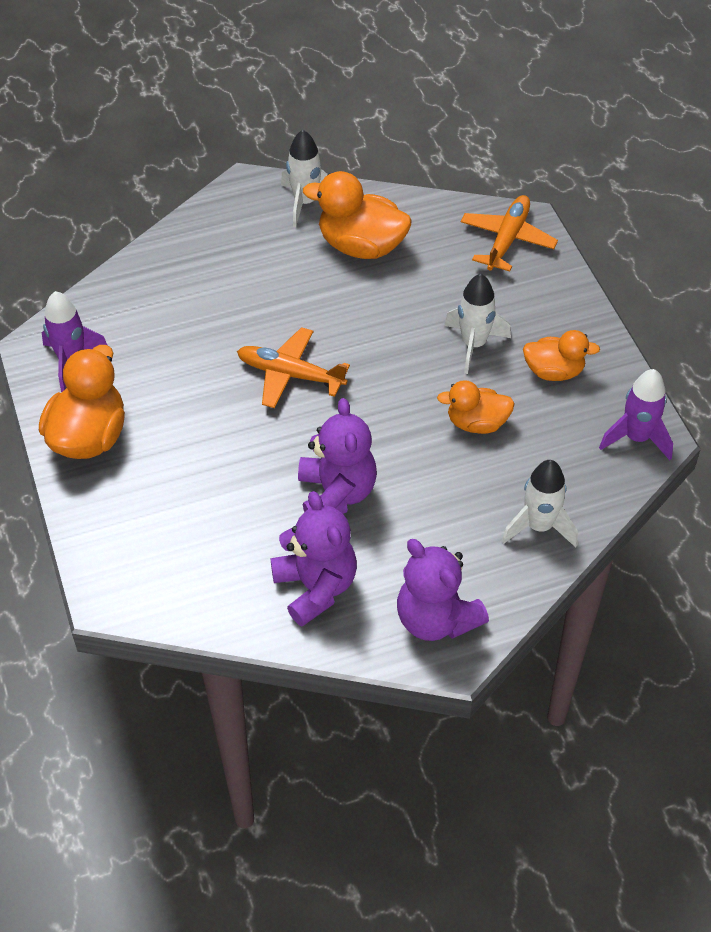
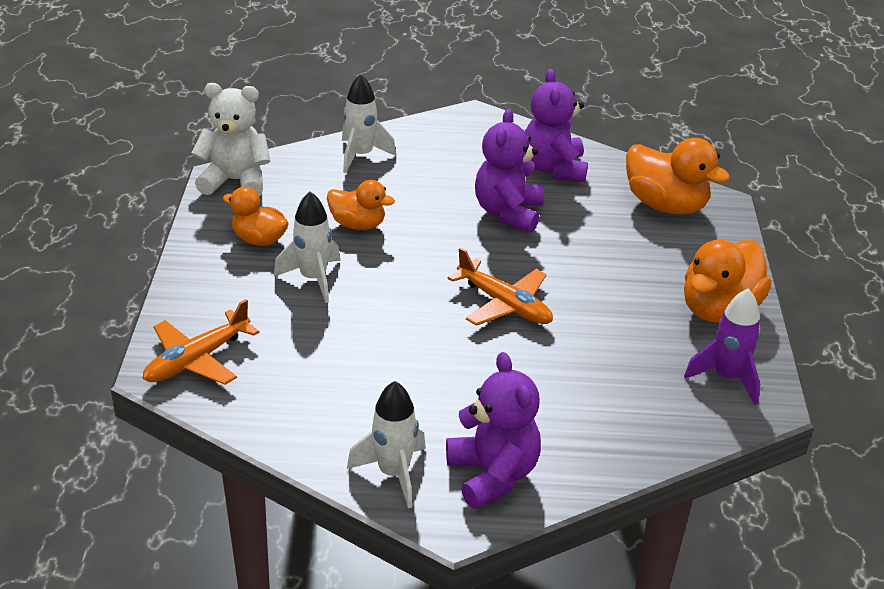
camera: 160 degrees left, 15 degrees down
orange duck [303,171,412,259] -> orange duck moved to [626,138,730,215]
purple teddy bear [397,539,489,641] -> purple teddy bear moved to [446,352,541,509]
purple rocket [599,369,673,460] -> white teddy bear [192,83,270,196]

